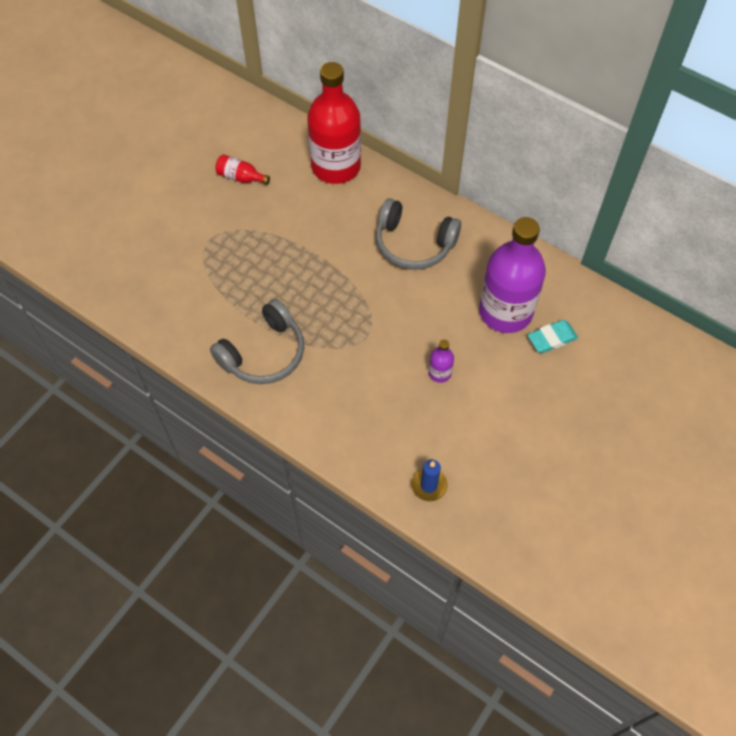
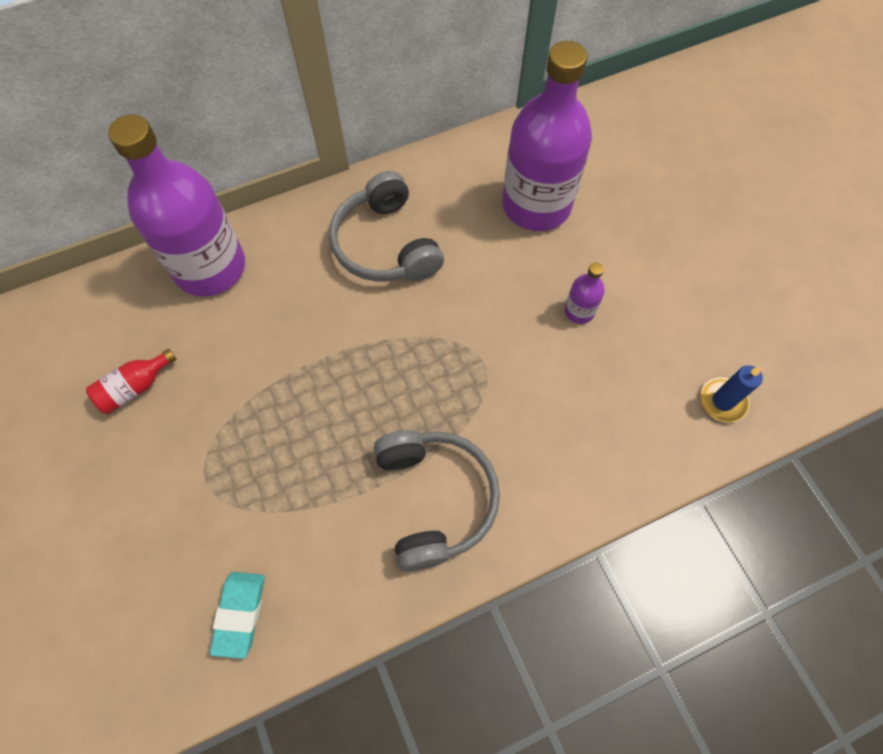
camera: 60 degrees left, 5 degrees up
red bottle [307,62,361,184] -> purple bottle [108,114,245,297]
grey headphones [376,198,461,270] -> grey headphones turned 105 degrees clockwise [329,171,444,282]
turquoise eraser [528,320,578,353] -> turquoise eraser moved to [209,572,265,659]

